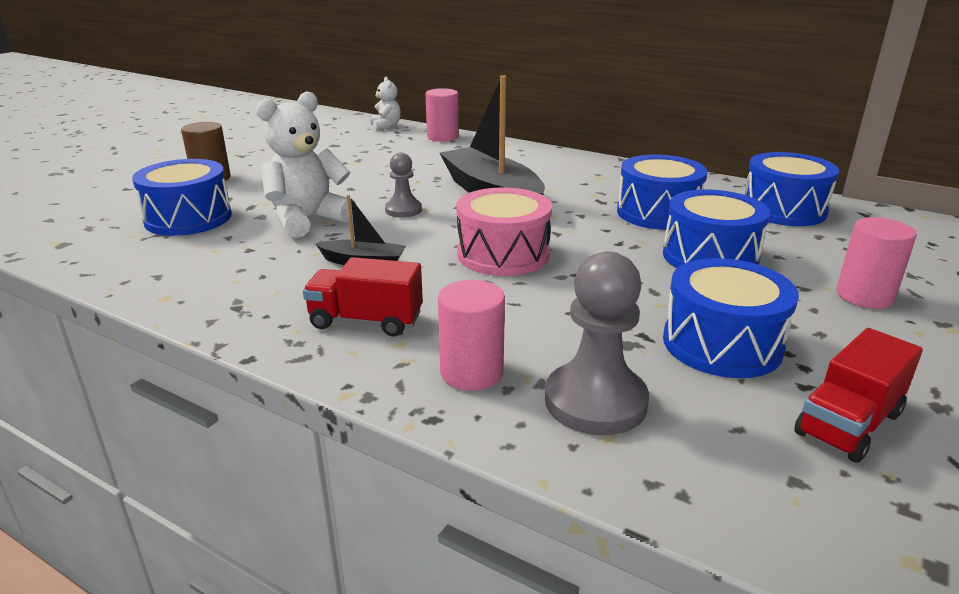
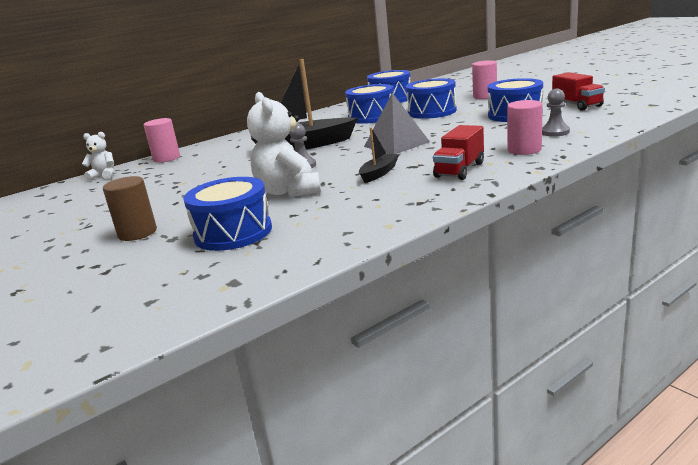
camera: 65 degrees left, 5 degrees down
pink drum [456,187,552,276] -> grey pyramid [364,93,430,154]
grey pawn [545,252,649,435] -> grey pawn [542,89,570,137], size x0.58

